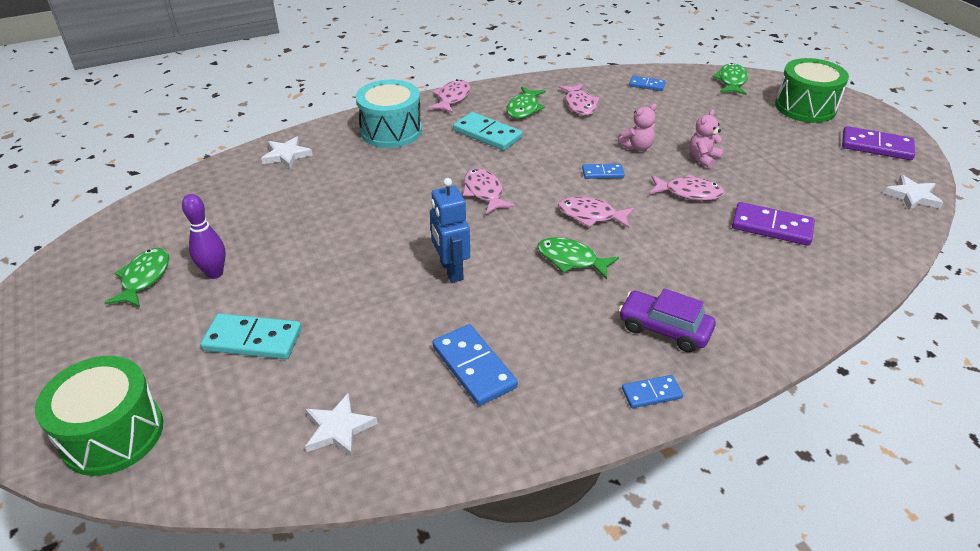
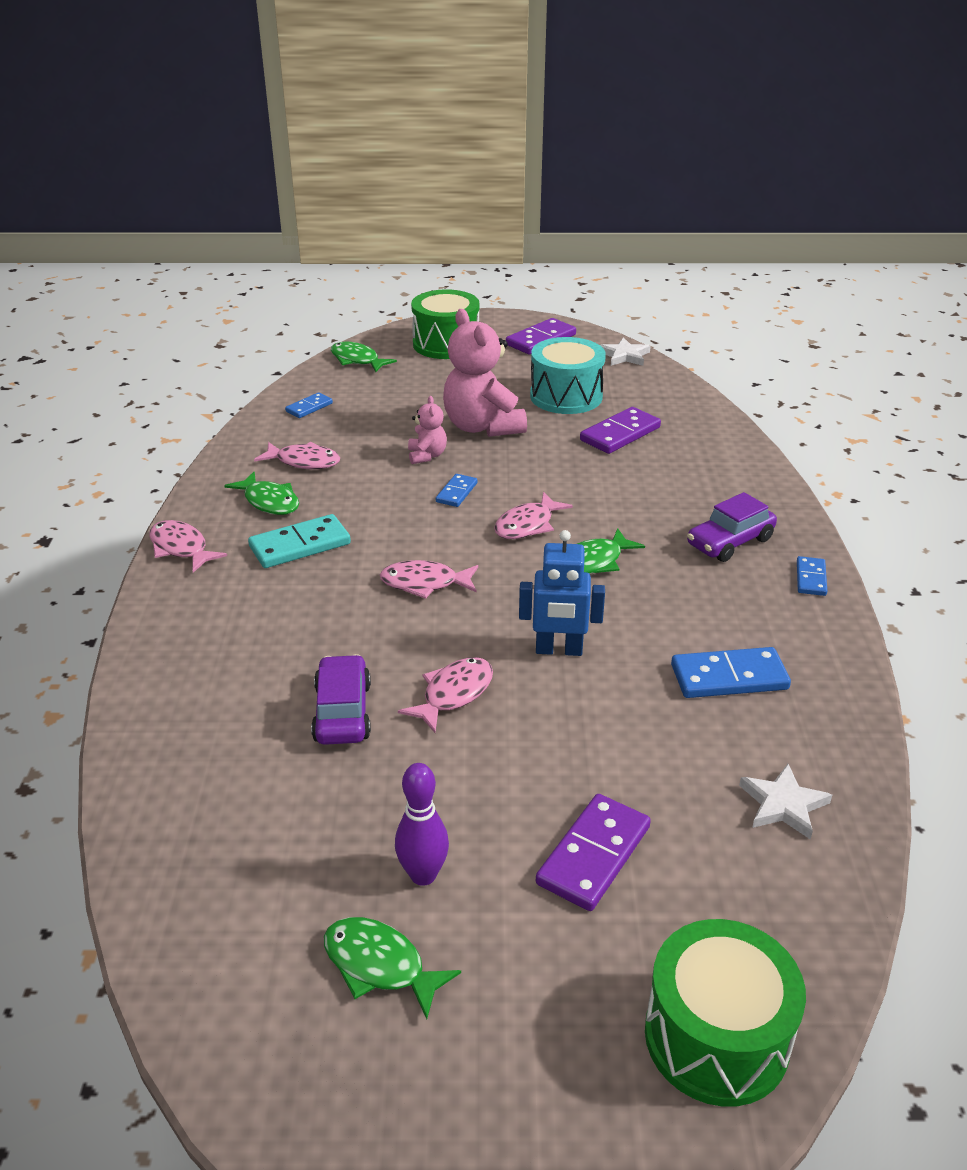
camera: 65 degrees left, 5 degrees down
turquoise domino [200,313,302,359] -> purple domino [536,794,651,911]
white star [261,136,313,169] -> none
turquoise drum [356,80,422,148] -> turquoise drum moved to [530,337,606,414]
pink fish [650,174,725,201] -> pink fish moved to [398,657,493,733]
pink teddy bear [689,109,724,168] -> pink teddy bear [443,309,527,437], size x2.05
none -> purple car [311,654,371,745]

